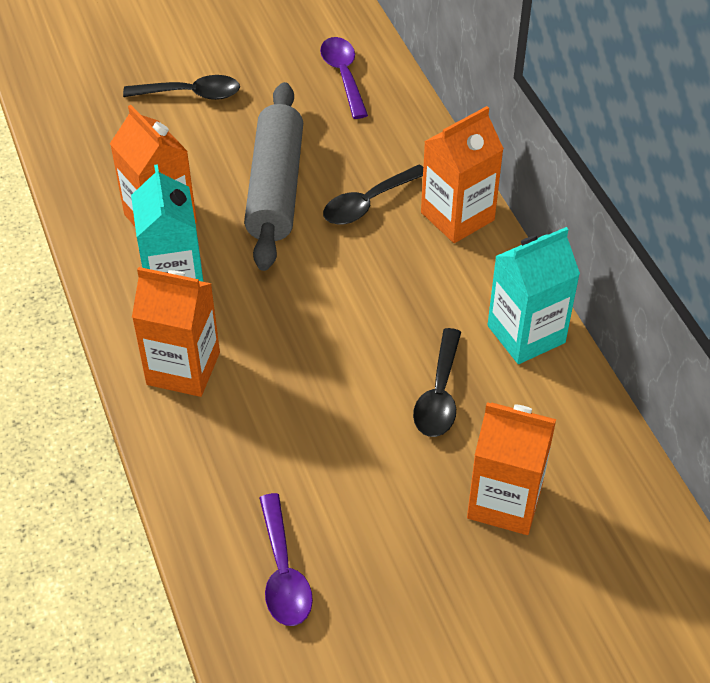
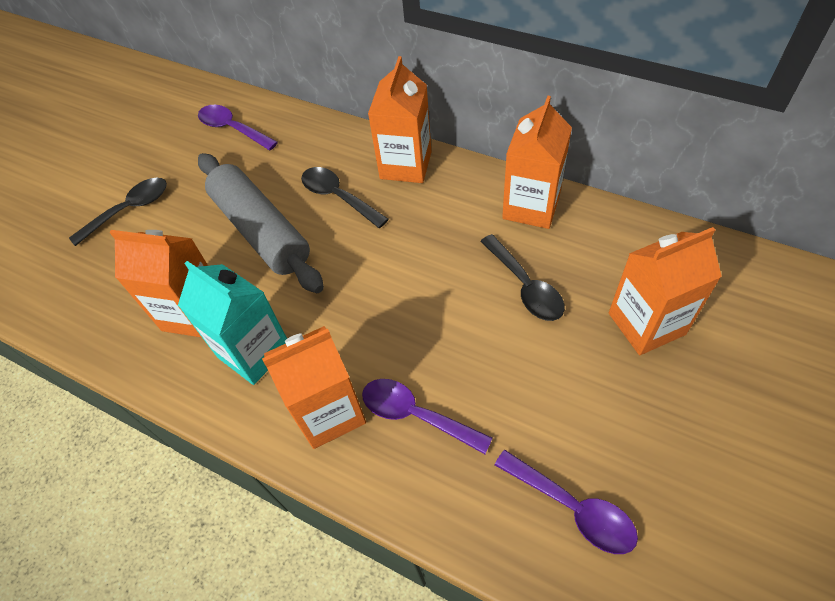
camera: 35 degrees left, 5 degrees up
black spoon [323,164,423,225] -> black spoon turned 120 degrees clockwise [301,167,388,228]
turquoise carton [488,227,580,364] -> orange carton [502,96,572,229]
none -> purple spoon [362,379,492,454]

